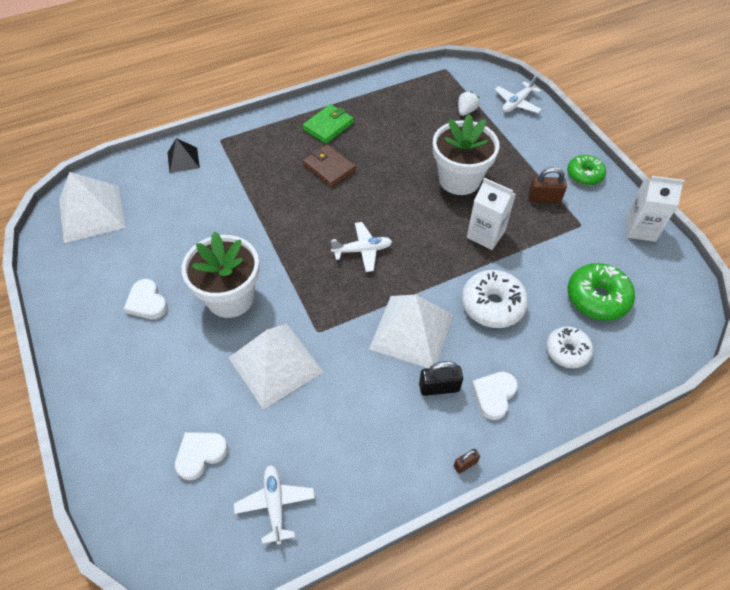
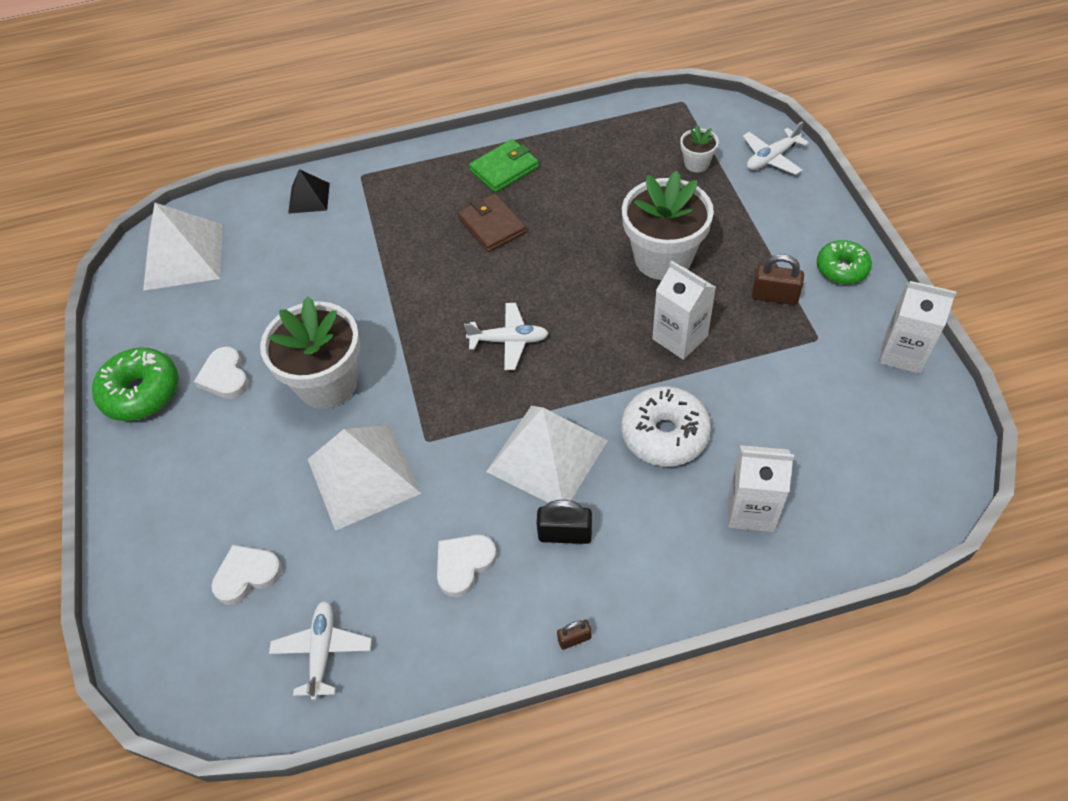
camera: 15 degrees right, 0 degrees up
white strawberry [458,91,479,116] -> white flower pot [680,125,719,172]
white heart [472,372,518,420] -> white heart moved to [437,535,497,597]
white donut [546,326,593,368] -> white carton [728,445,794,532]
green donut [568,263,635,321] -> green donut moved to [92,347,178,421]

